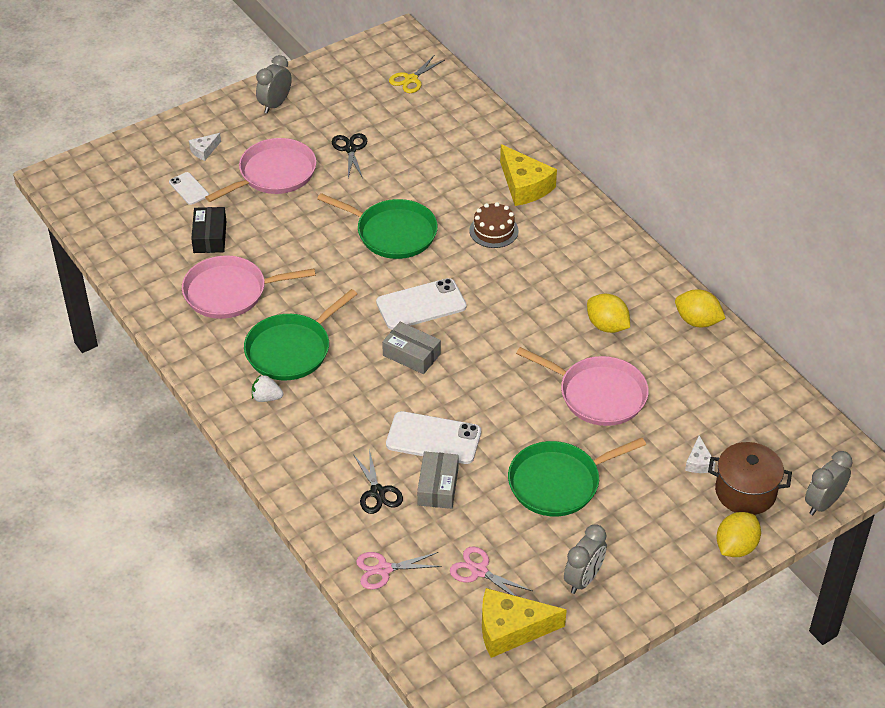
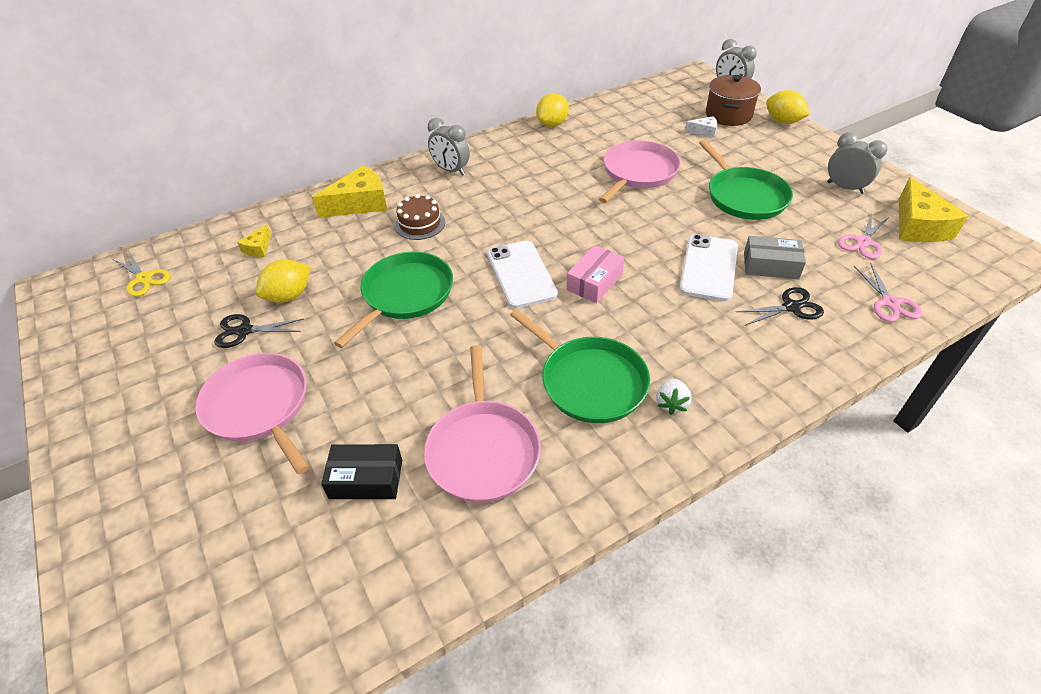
camera: 85 degrees left, 0 degrees up
white phone [169,172,209,205] -> none
white cheese [189,133,221,161] -> none
grey clock [256,55,292,113] -> grey clock moved to [428,118,470,176]
grey box [382,322,441,374] -> pink box [567,245,625,303]
yellow lemon [587,294,630,333] -> yellow lemon moved to [255,259,310,303]
none -> yellow cheese [237,224,271,257]

